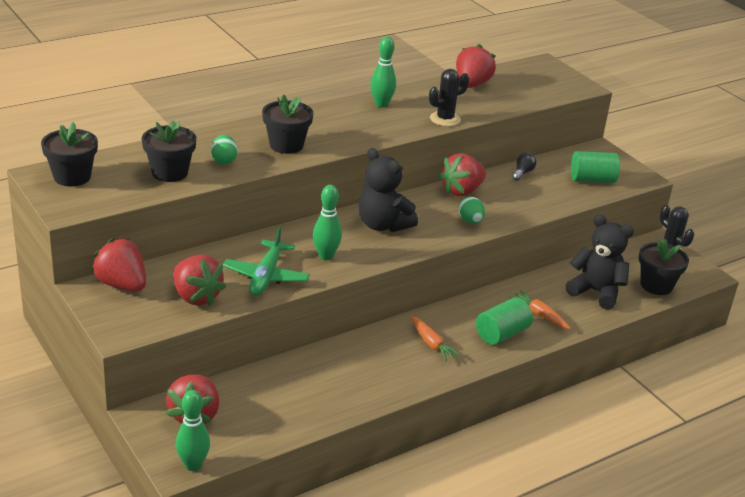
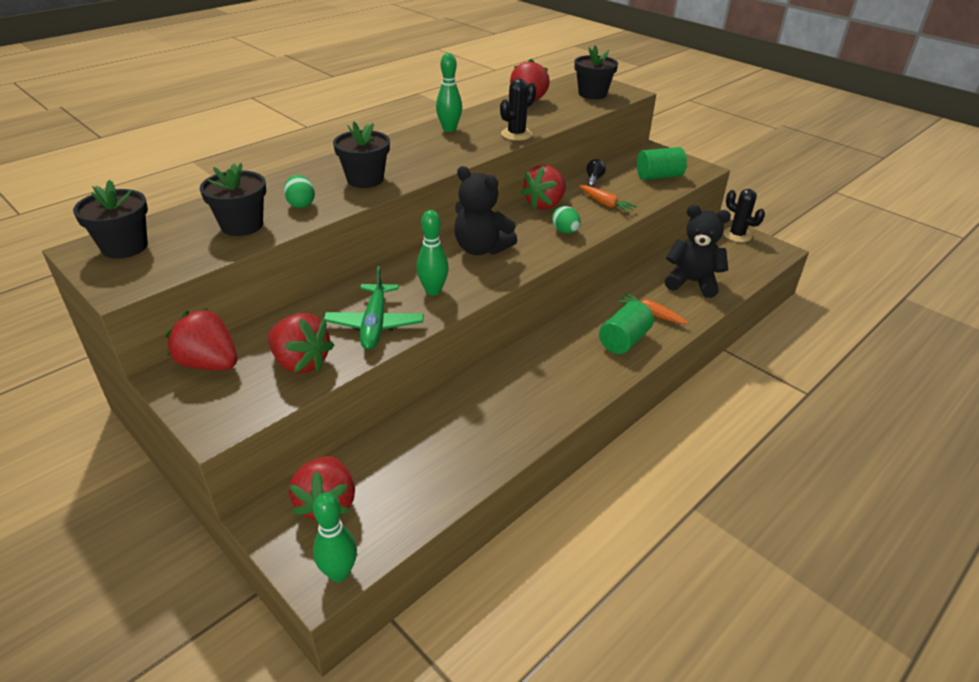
camera: 10 degrees left, 5 degrees up
orange carrot [411,316,461,361] -> orange carrot moved to [579,185,638,213]
black flower pot [639,239,689,295] -> black flower pot moved to [575,46,618,99]

